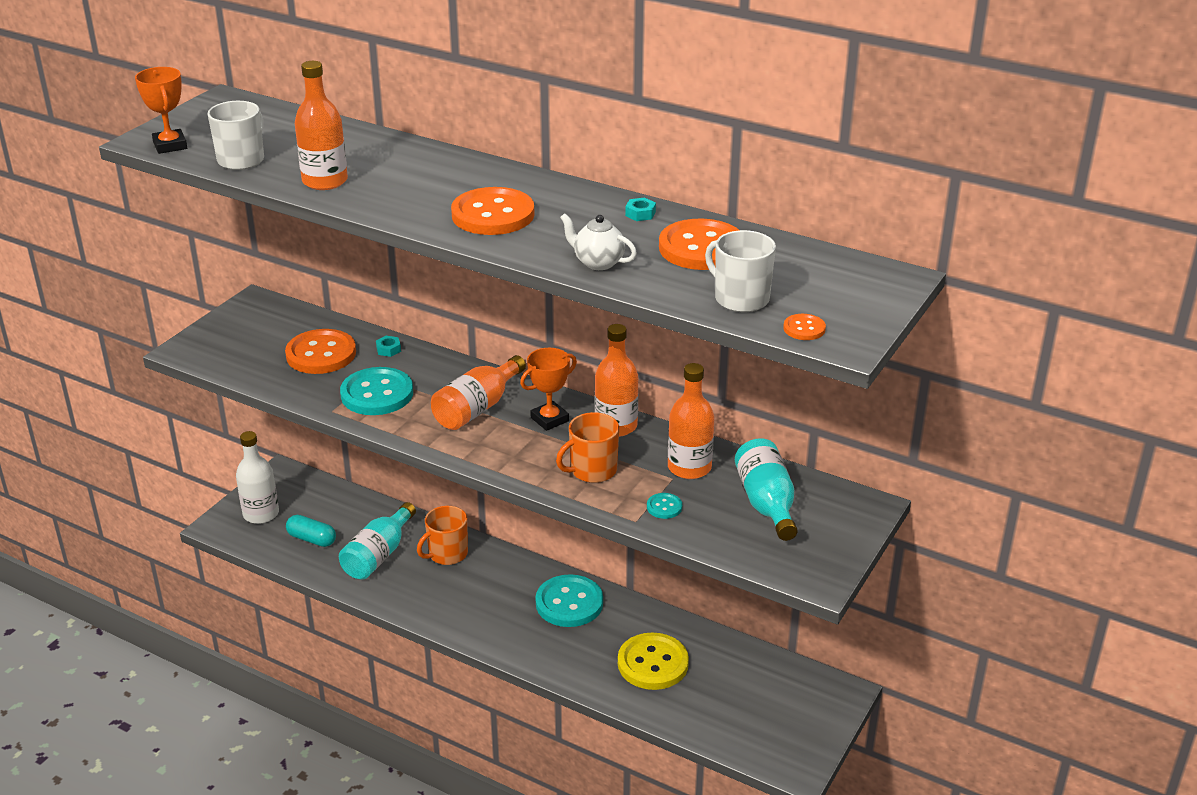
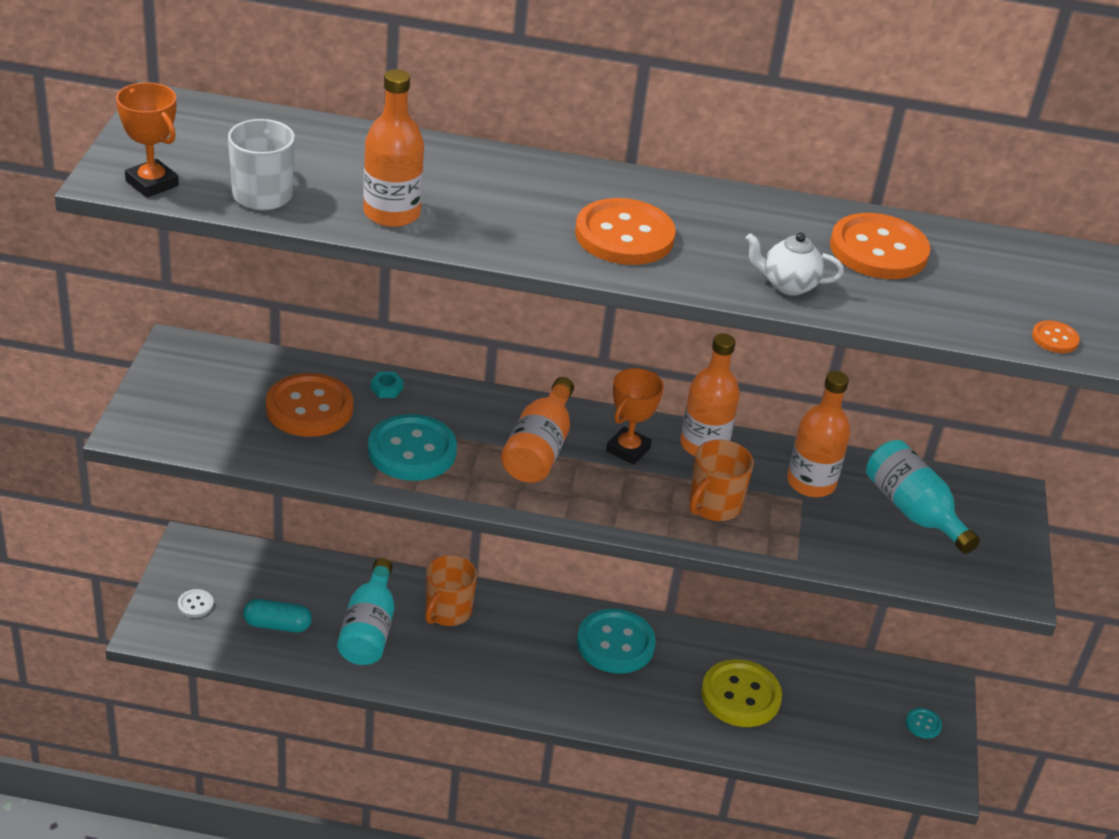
camera: 25 degrees left, 5 degrees up
white bottle [236,431,279,524] -> white button [178,589,214,618]
turquoise nut [625,198,656,221] -> none
turquoise button [647,493,682,519] -> turquoise button moved to [906,708,942,739]
white mug [705,230,776,312] -> none

